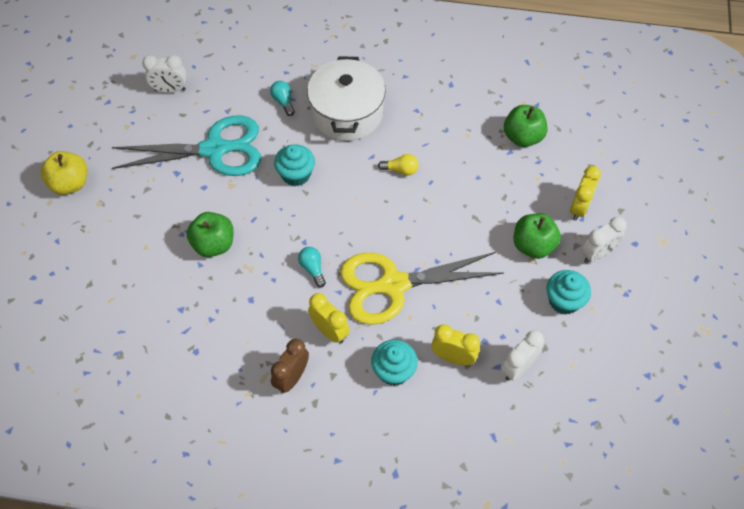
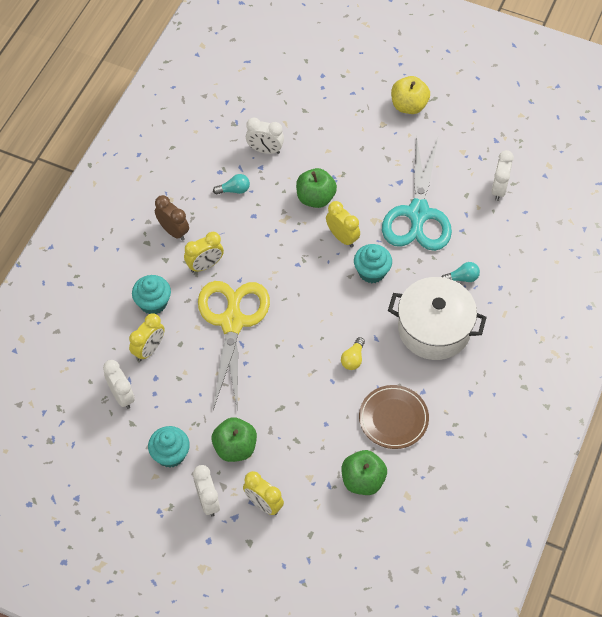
camera: 105 degrees right, 0 degrees up
turquoise light bulb [298,247,326,287] -> turquoise light bulb moved to [213,174,250,194]
none -> white clock [246,118,284,154]
none -> yellow clock [326,201,360,247]
none -> brown plate [359,385,429,449]

